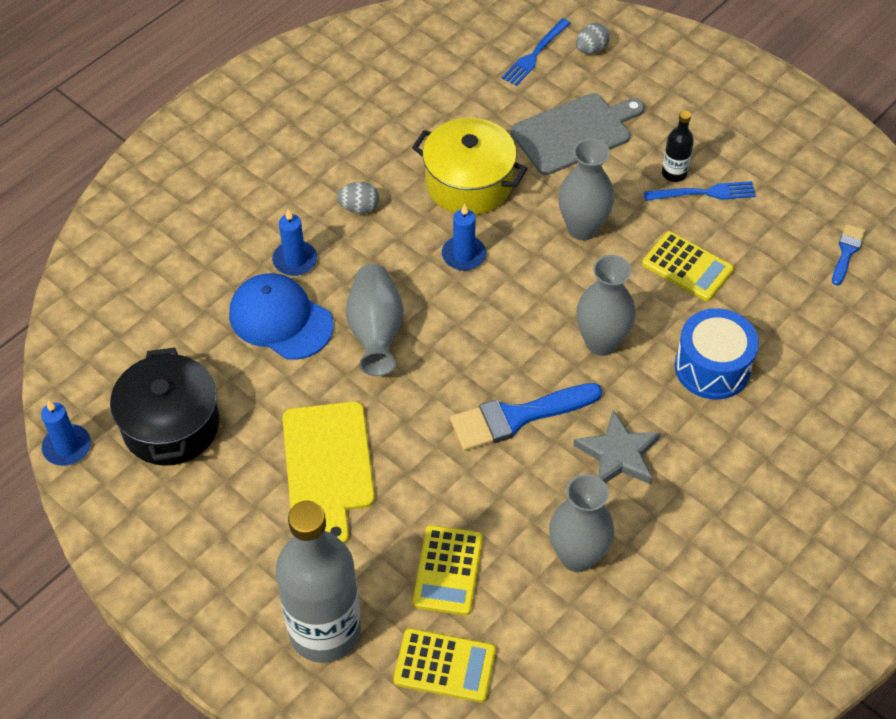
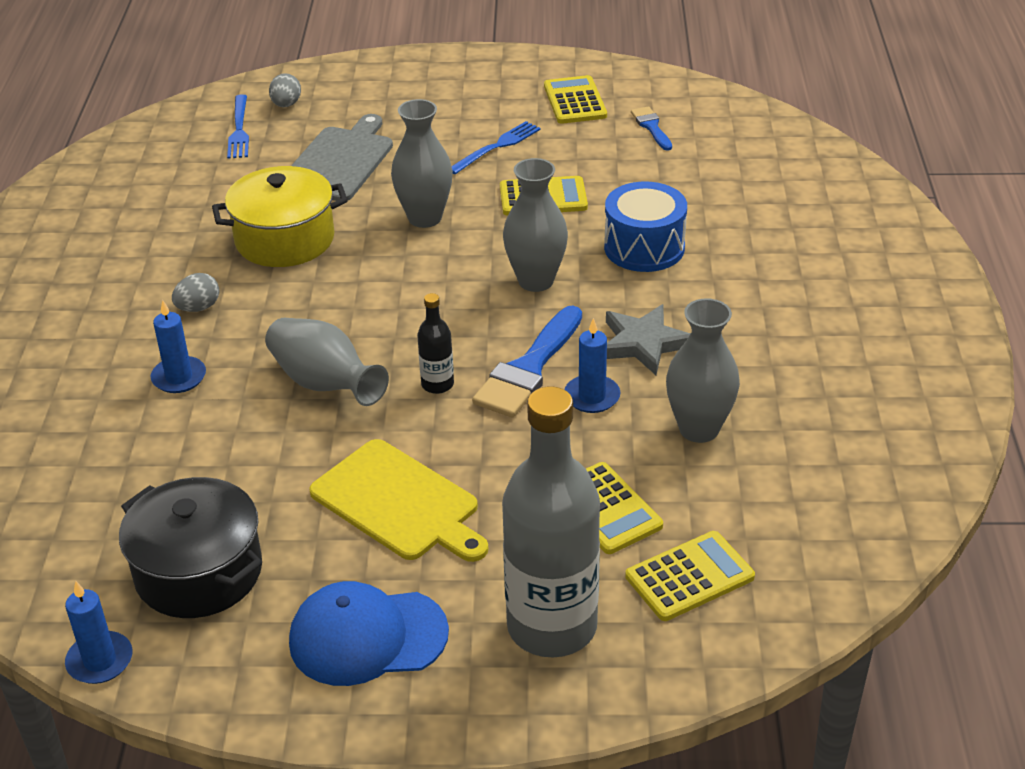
camera: 40 degrees left, 15 degrees down
blue cap [229,273,333,360] -> blue cap moved to [289,581,449,686]
blue candle [442,204,486,271] -> blue candle moved to [565,318,620,413]
black bottle [662,111,694,182] -> black bottle moved to [417,293,454,394]
none -> yellow calculator [544,75,607,124]

